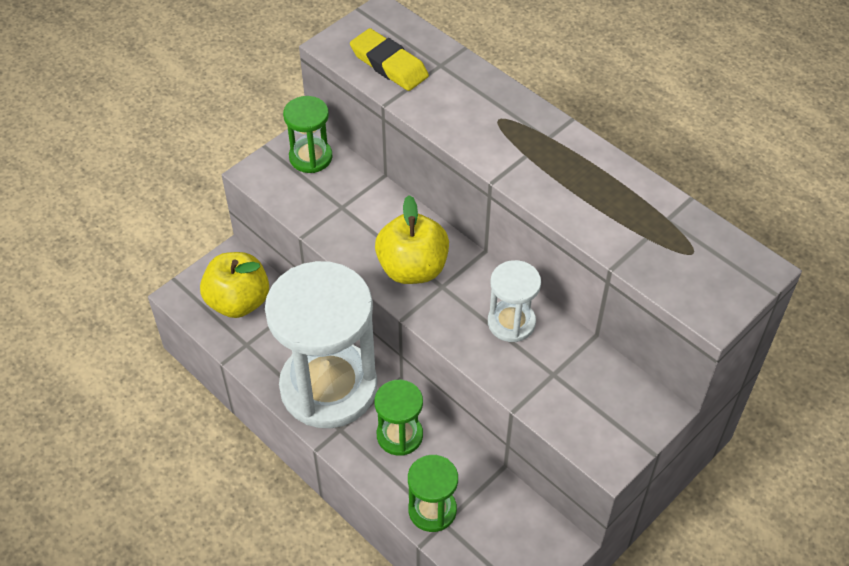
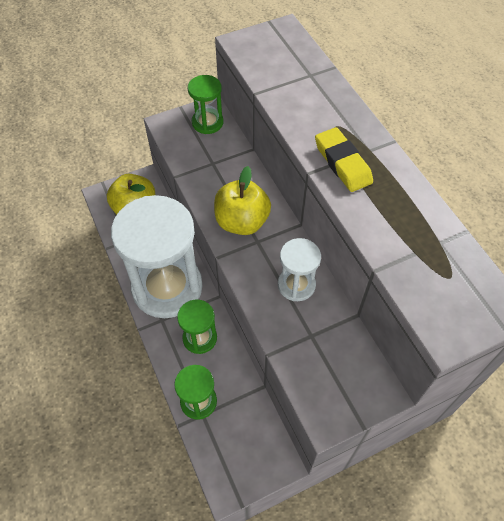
camera: 20 degrees right, 5 degrees up
yellow eraser [350,28,429,91] -> yellow eraser moved to [315,127,373,192]

